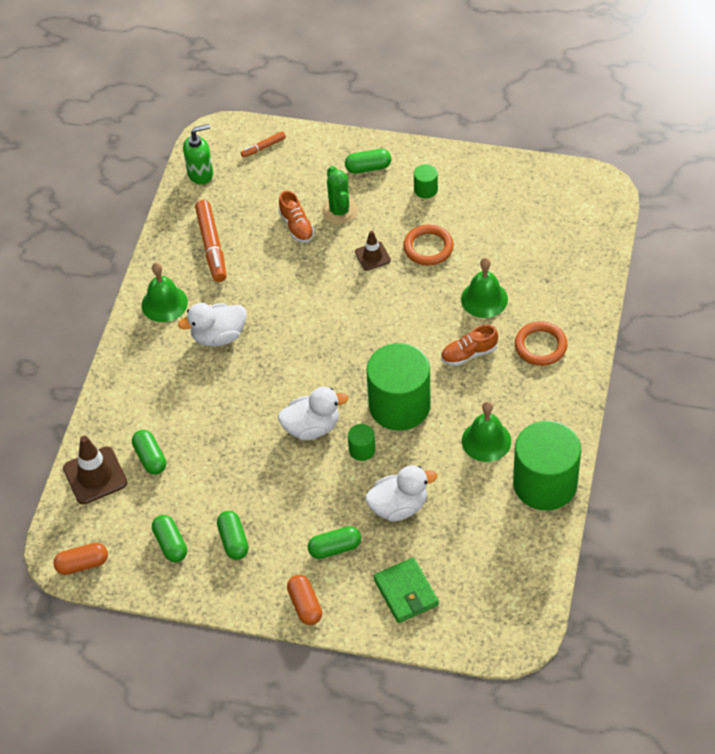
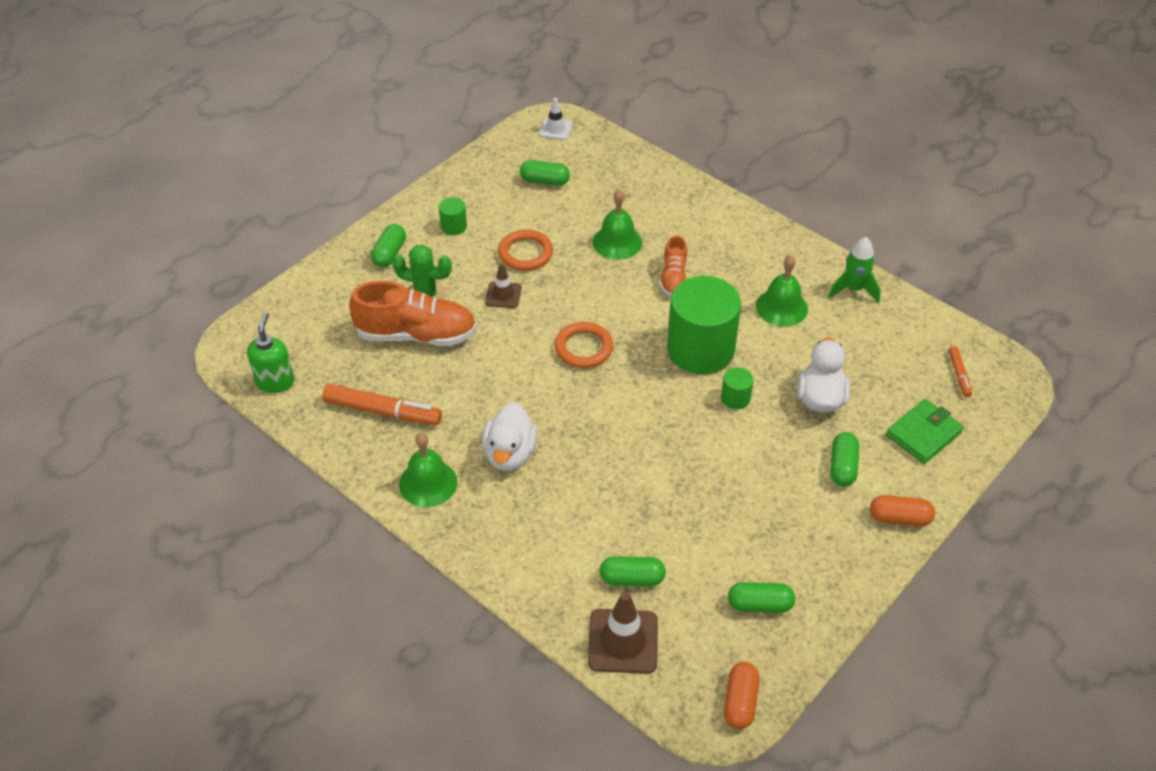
camera: 65 degrees left, 5 degrees down
green capsule [217,511,249,560] -> green capsule moved to [520,160,570,186]
orange marker [241,131,286,158] -> orange marker moved to [949,346,972,397]
orange shoe [278,190,315,243] -> orange shoe [349,281,476,346], size x1.82
white duck [278,387,348,440] -> none
green wallet [374,558,439,623] -> green wallet turned 45 degrees counterclockwise [886,399,964,464]
green cylinder [513,421,581,510] -> green rocket [828,237,881,303]
orange ring [515,322,567,366] -> orange ring moved to [555,322,613,368]
none -> white traffic cone [539,98,572,140]

